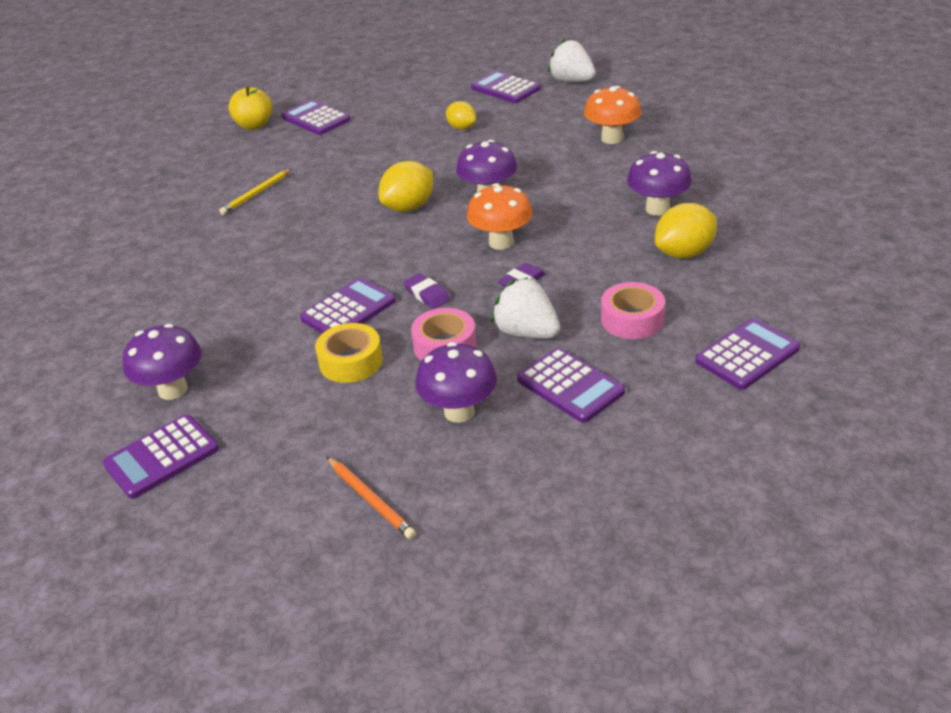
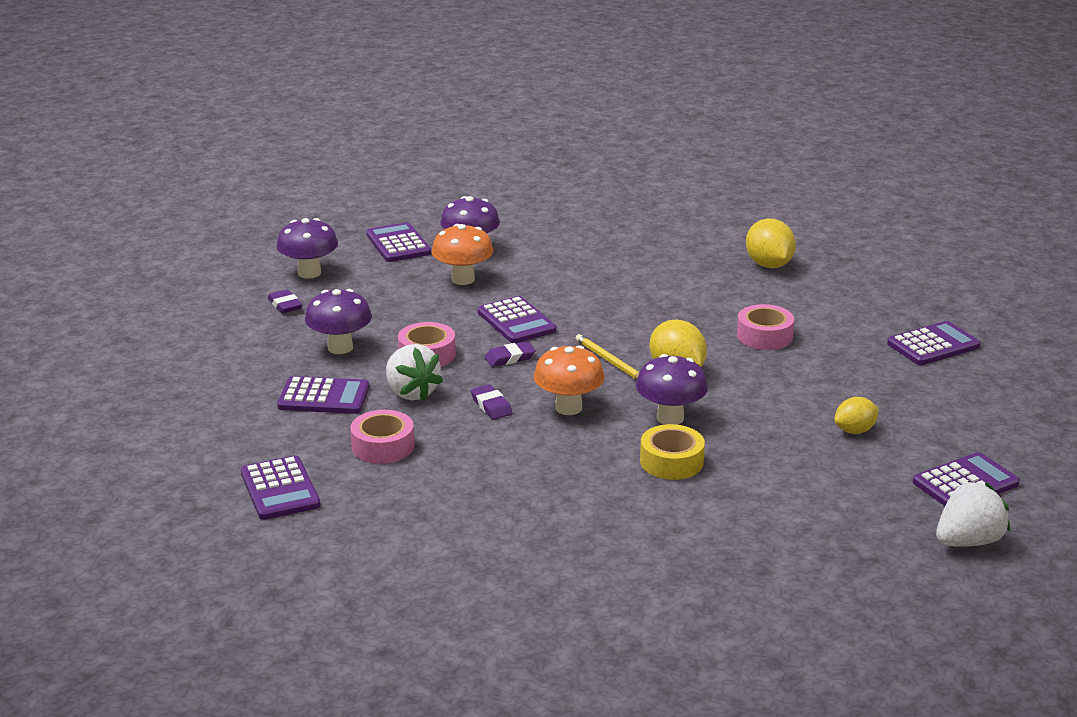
camera: 105 degrees right, 10 degrees down
yellow pencil [219,169,291,215] -> yellow pencil moved to [576,334,640,380]
yellow apple [228,86,272,130] -> none
yellow tape [315,323,383,383] -> yellow tape moved to [640,424,705,480]
orange pencil [327,457,416,539] -> purple eraser [268,289,302,313]
white strawberry [491,277,560,339] -> white strawberry turned 90 degrees clockwise [386,344,443,401]
purple calculator [517,348,625,423] -> purple calculator turned 150 degrees counterclockwise [277,376,370,414]
orange mushroom [584,86,641,144] -> orange mushroom moved to [432,224,493,285]
purple mushroom [627,151,692,216] -> purple mushroom moved to [277,218,338,279]
yellow lemon [655,203,717,259] -> yellow lemon moved to [746,219,796,268]
none -> pink tape [737,304,794,350]

